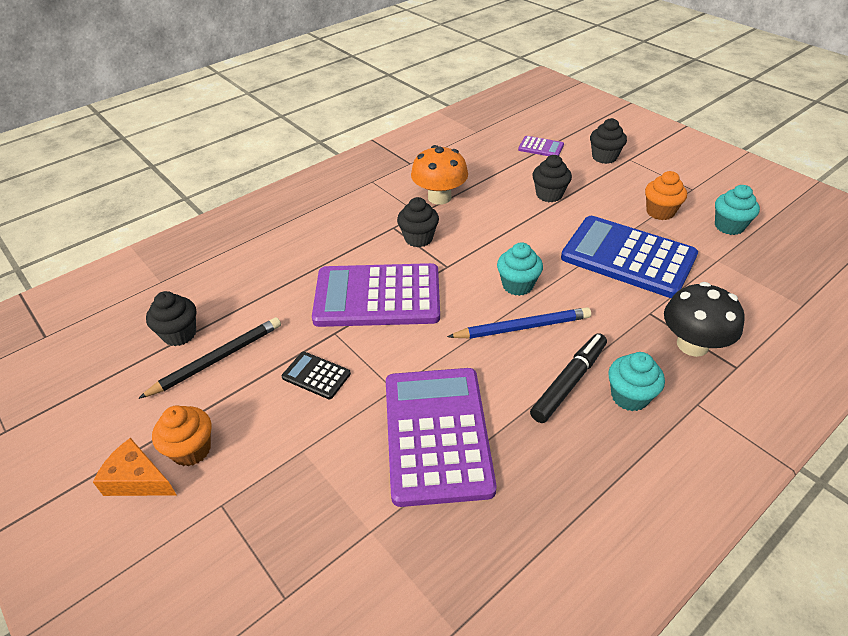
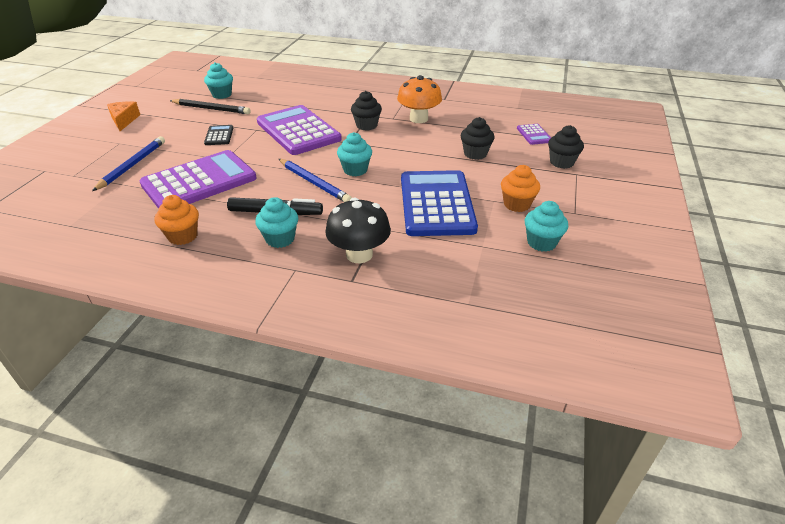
camera: 55 degrees right, 5 degrees down
black cupcake [146,291,196,346] -> turquoise cupcake [204,62,233,99]
orange cupcake [152,405,211,466] -> orange cupcake moved to [155,195,199,245]
none -> blue pencil [92,136,165,191]

